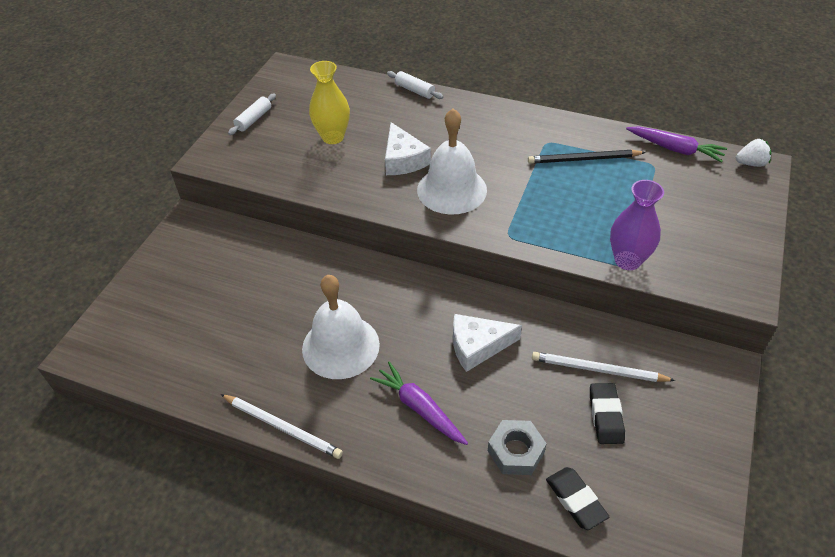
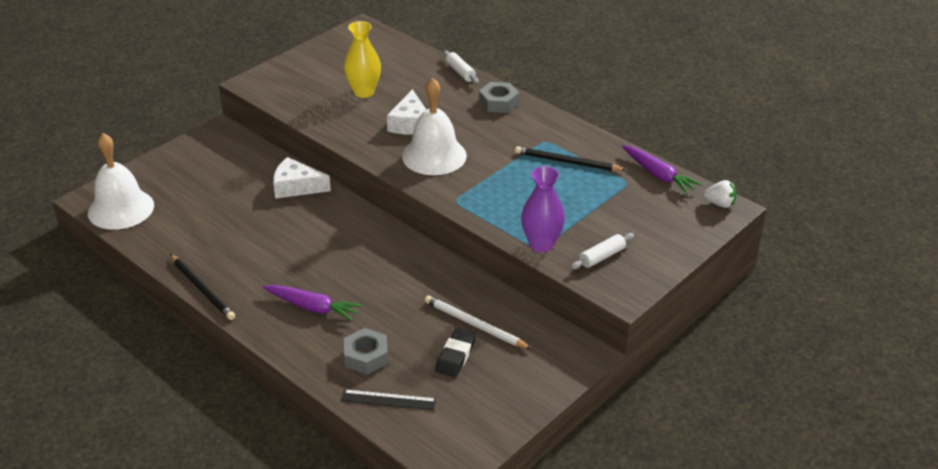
camera: 20 degrees right, 10 degrees down
white pencil [220,394,343,459] -> black pencil [170,254,235,320]
white rolling pin [228,93,276,135] -> white rolling pin moved to [571,233,634,269]
white bell [302,275,380,379] -> white bell moved to [88,133,154,230]
purple carrot [370,362,468,445] -> purple carrot turned 135 degrees clockwise [263,285,362,321]
white cheese [453,314,522,372] -> white cheese moved to [273,157,331,199]
black eraser [546,467,609,530] -> black ruler [341,389,437,410]
none -> grey nut [479,82,519,113]

